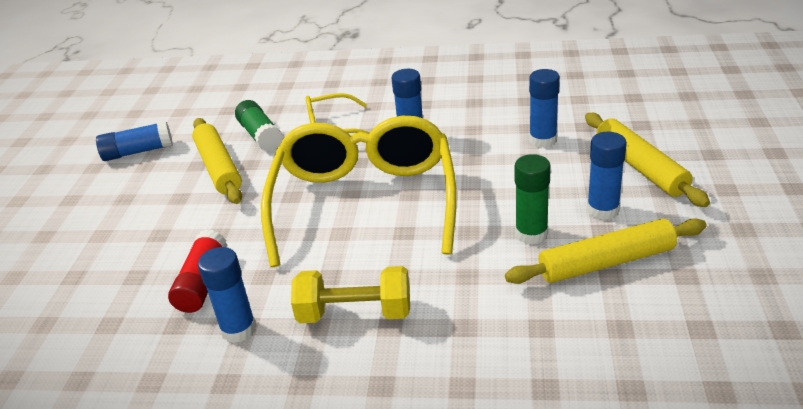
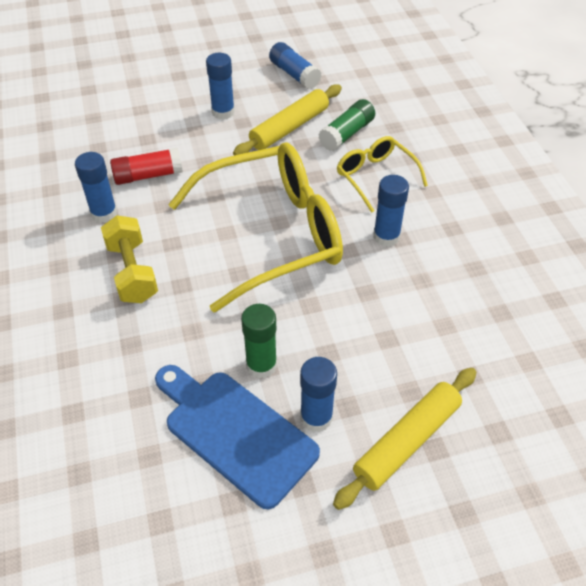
camera: 65 degrees right, 15 degrees up
yellow rolling pin [505,218,707,284] -> blue cutting board [155,365,320,509]
blue glue stick [529,69,560,148] -> blue glue stick moved to [206,53,235,119]

